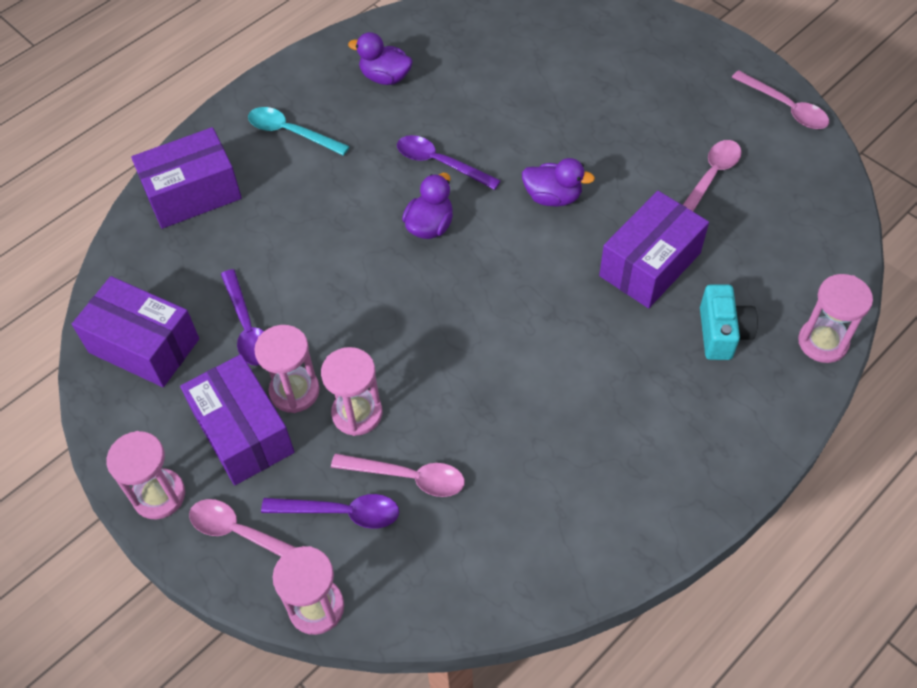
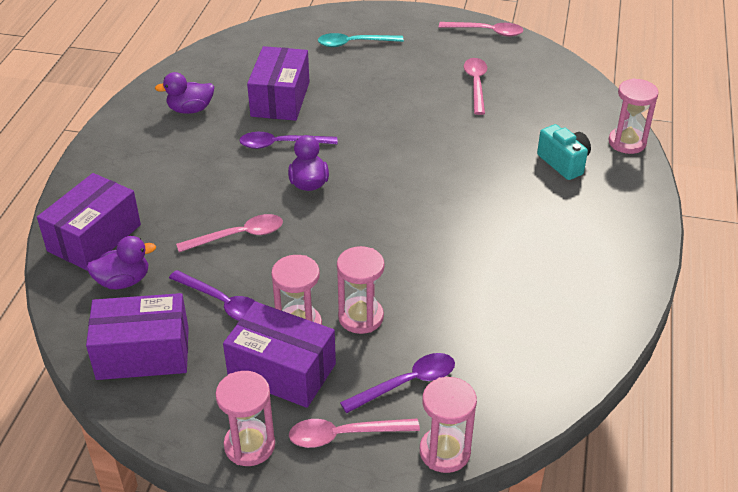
camera: 35 degrees left, 15 degrees down
turquoise spoon [248,107,350,156] -> turquoise spoon moved to [318,33,404,47]
pink spoon [331,453,465,497] -> pink spoon moved to [176,214,283,252]
purple duck [522,158,595,207] -> purple duck moved to [86,236,156,289]
purple box [599,191,709,308] -> purple box moved to [247,46,309,121]

